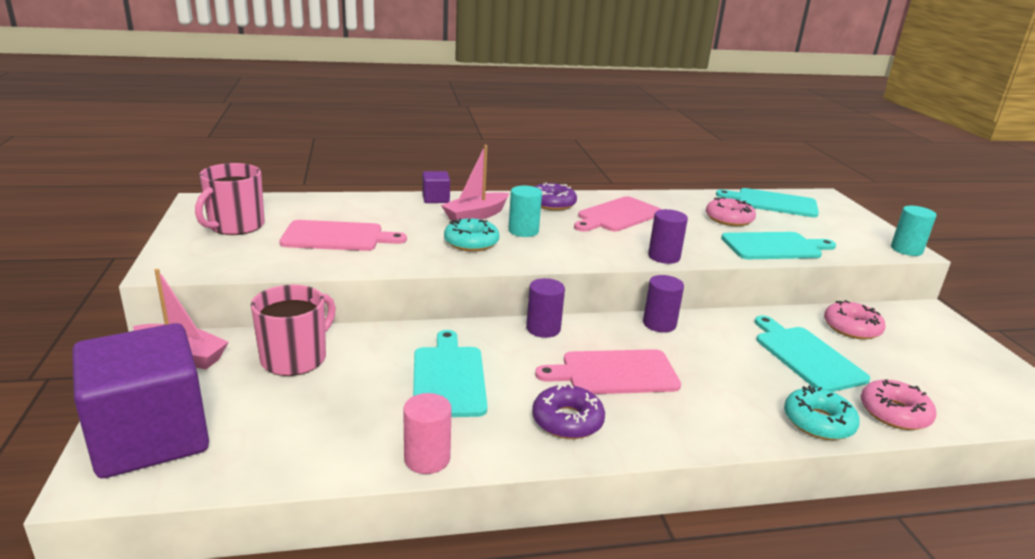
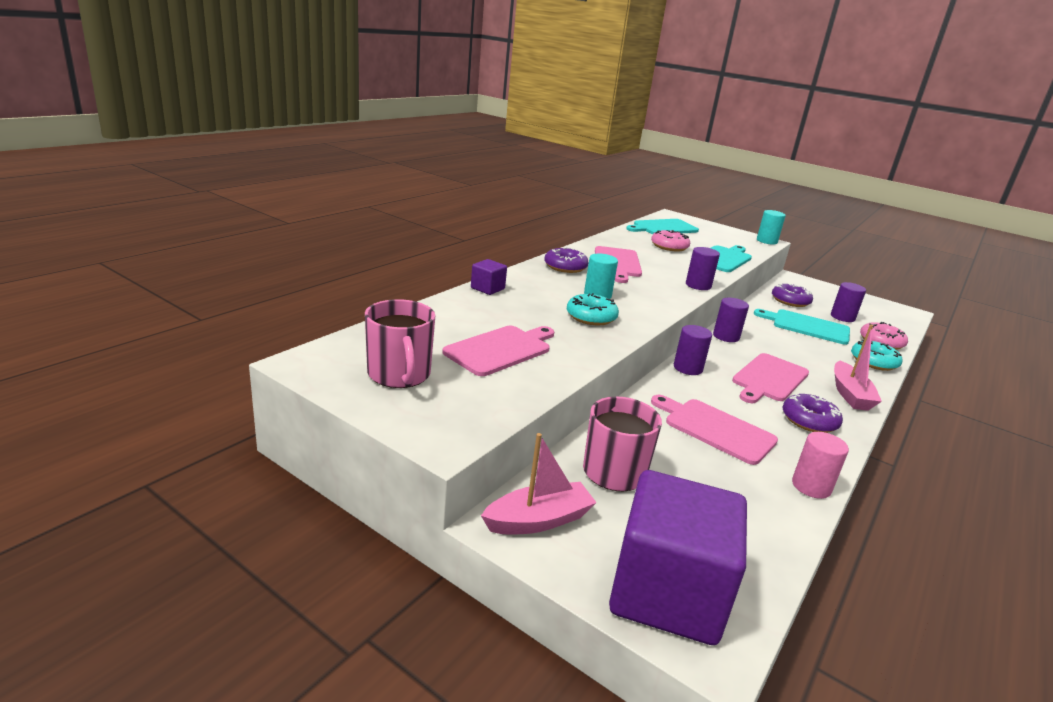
camera: 45 degrees left, 0 degrees up
turquoise cutting board [413,330,487,417] -> pink cutting board [651,395,778,465]
pink boat [441,145,509,221] -> pink boat moved to [834,324,882,411]
pink donut [824,300,886,339] -> purple donut [772,284,813,307]
none -> purple cylinder [831,282,866,322]

